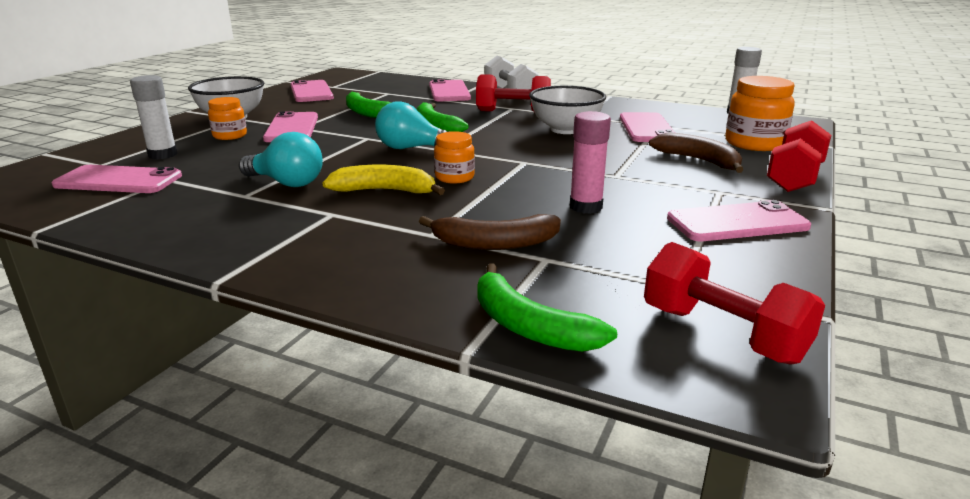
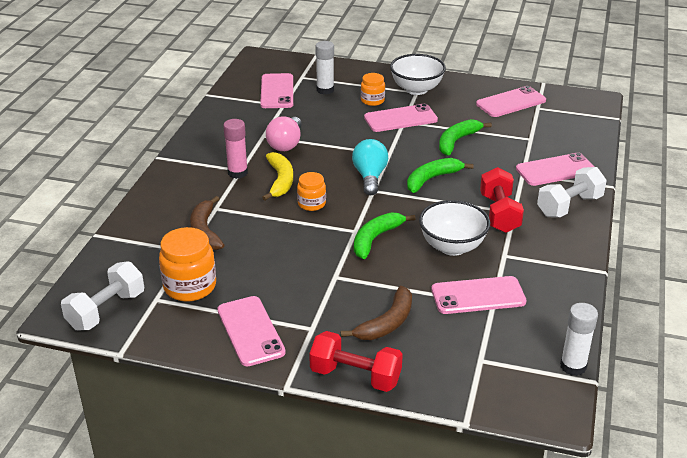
camera: 80 degrees right, 10 degrees up
turquoise light bulb [239,132,323,187] -> pink light bulb [266,116,302,151]
green banana [477,263,617,352] -> green banana moved to [354,212,415,259]
pink glue stick [570,111,611,214] -> pink glue stick moved to [223,119,248,179]
red dumbbell [644,242,825,365] -> white dumbbell [61,261,144,330]
orange jar [725,76,795,151] -> orange jar moved to [159,227,216,302]

